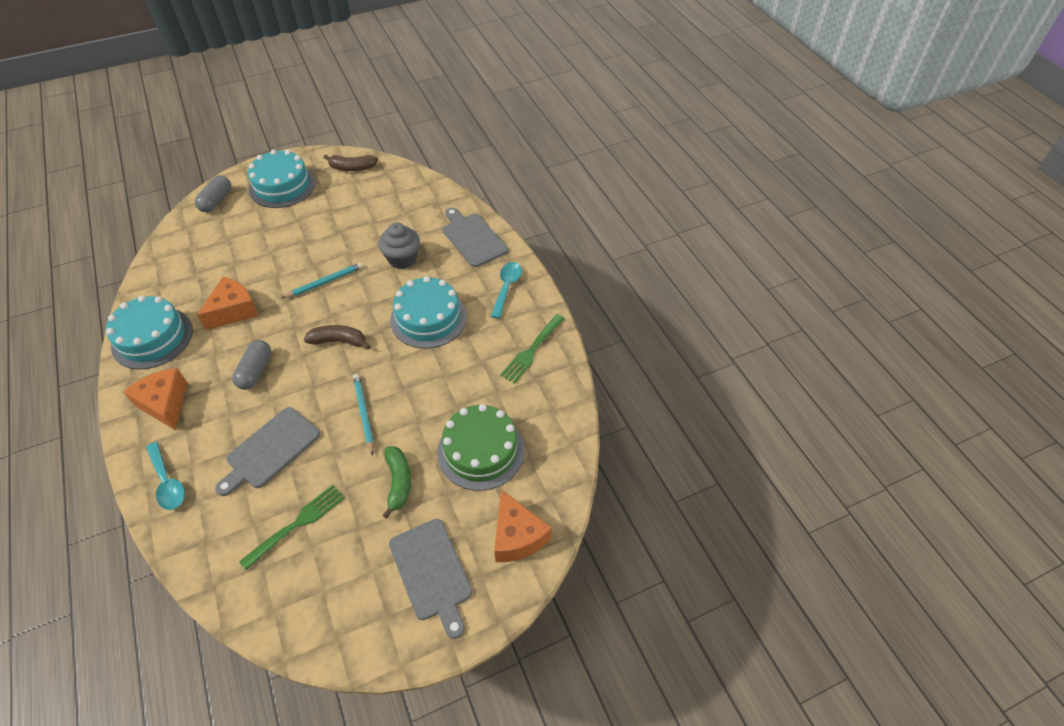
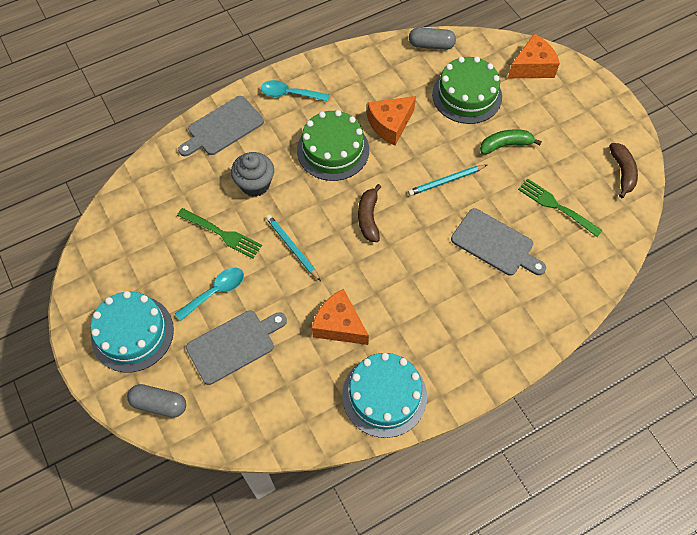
camera: 95 degrees left, 10 degrees up
orange cheese [123,368,188,430] -> orange cheese moved to [367,96,416,146]
turquoise spoon [146,442,185,510] -> turquoise spoon moved to [175,268,244,321]
grey capsule [232,340,271,390] -> grey capsule moved to [409,27,456,50]
brown banana [323,154,378,171] -> brown banana moved to [609,143,638,198]
grey cutting board [389,519,472,639] -> grey cutting board moved to [186,310,287,385]
turquoise cake [390,276,467,349] -> green cake [297,110,369,181]
green fork [500,314,564,384] -> green fork moved to [177,208,262,258]

